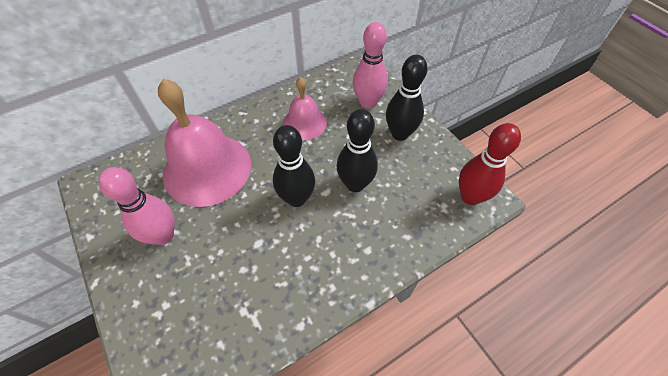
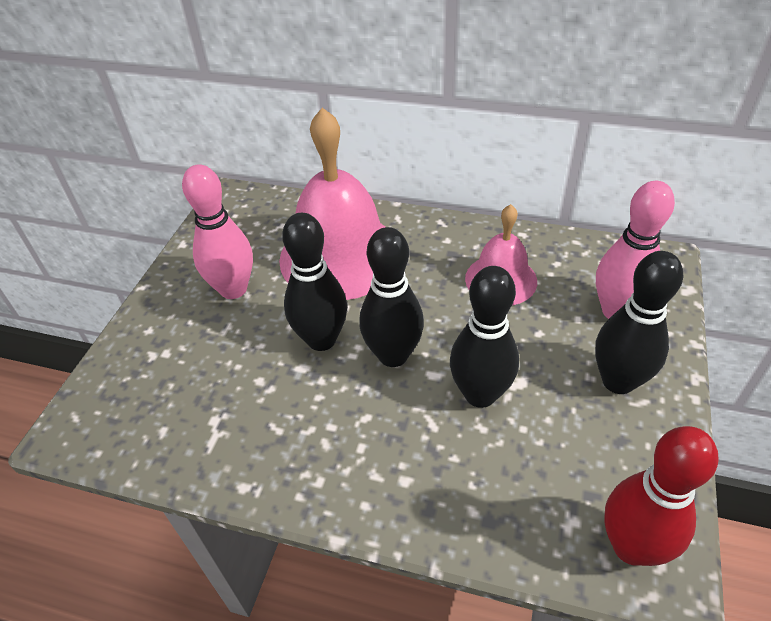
camera: 50 degrees right, 10 degrees down
none -> black bowling pin [282,213,347,351]

